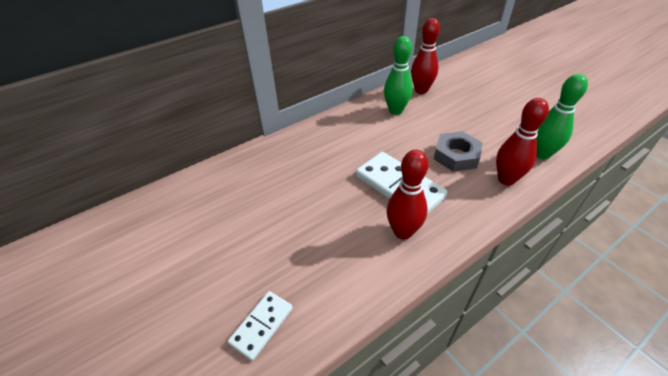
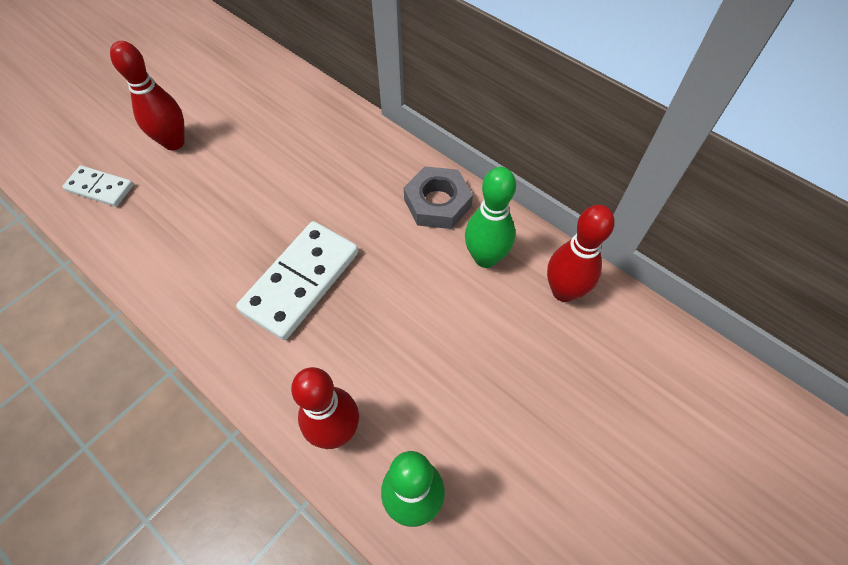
camera: 75 degrees right, 15 degrees up
red bowling pin [387,150,429,240] -> red bowling pin moved to [110,41,185,150]
grey nut [434,131,483,172] -> grey nut moved to [404,166,473,229]

